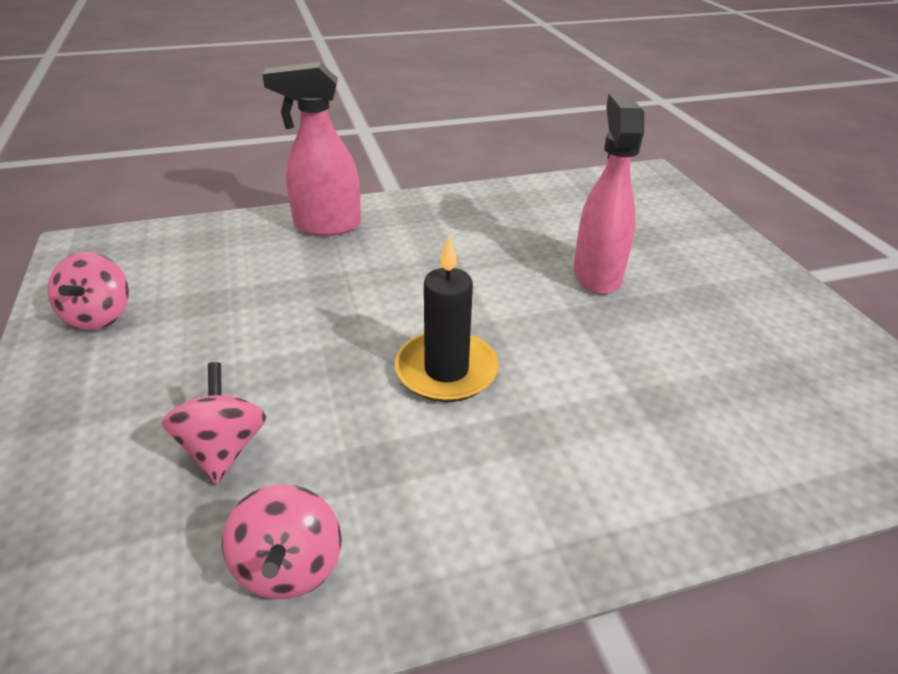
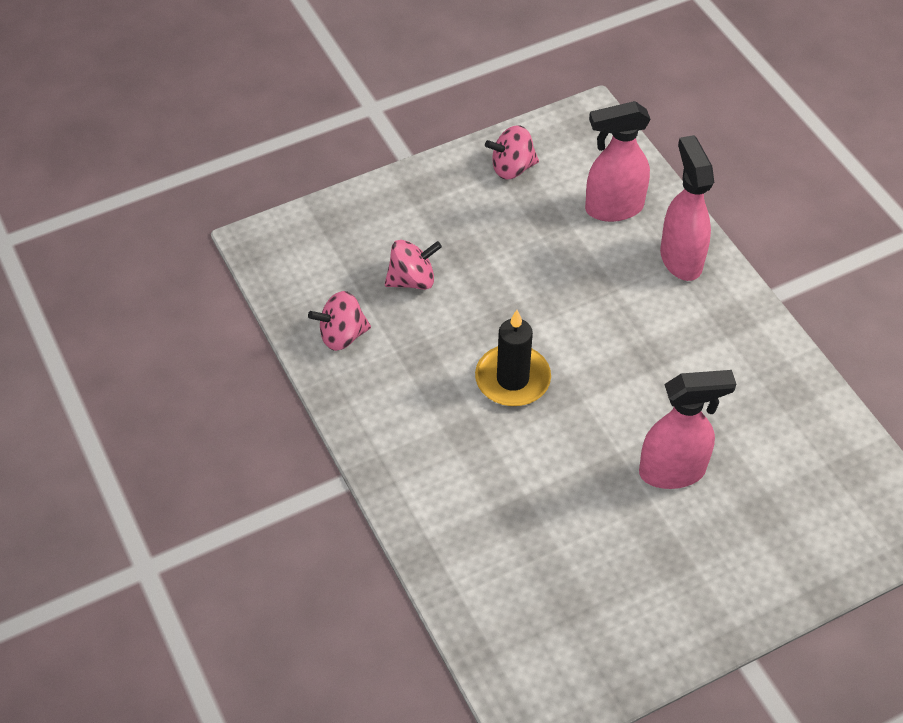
camera: 80 degrees right, 15 degrees up
none -> pink spray bottle [585,101,651,222]

